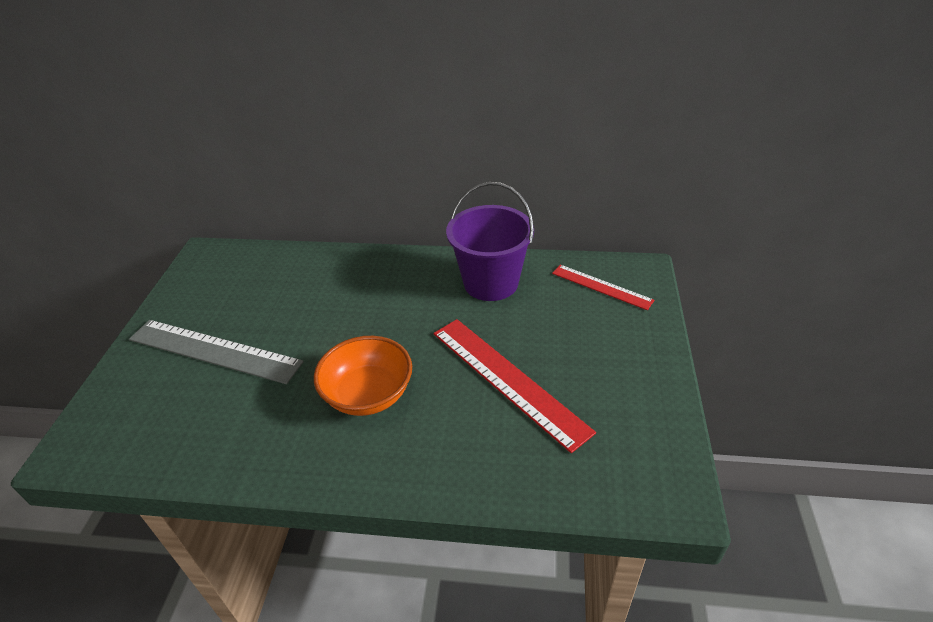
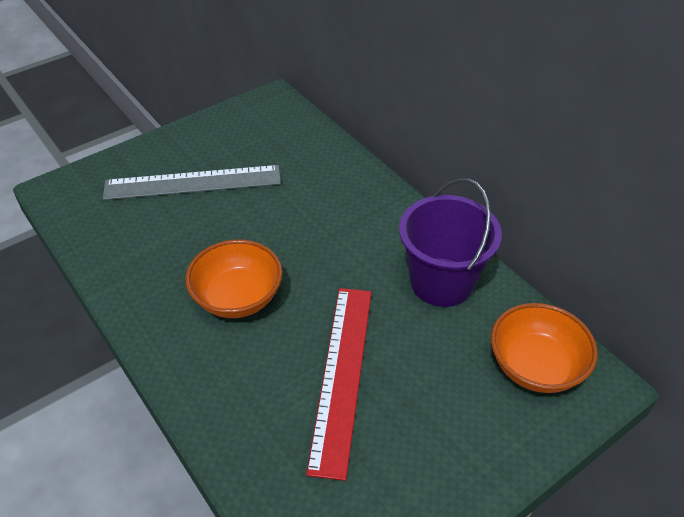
camera: 45 degrees right, 5 degrees up
grey ruler [129,320,304,384] -> grey ruler turned 75 degrees counterclockwise [103,165,281,200]
red ruler [552,265,655,310] -> orange bowl [491,303,598,393]

